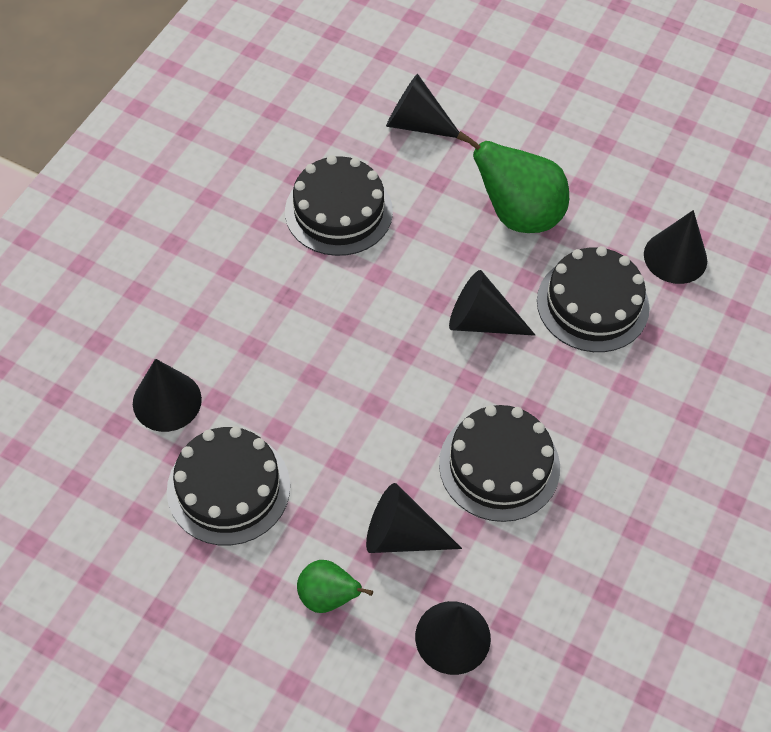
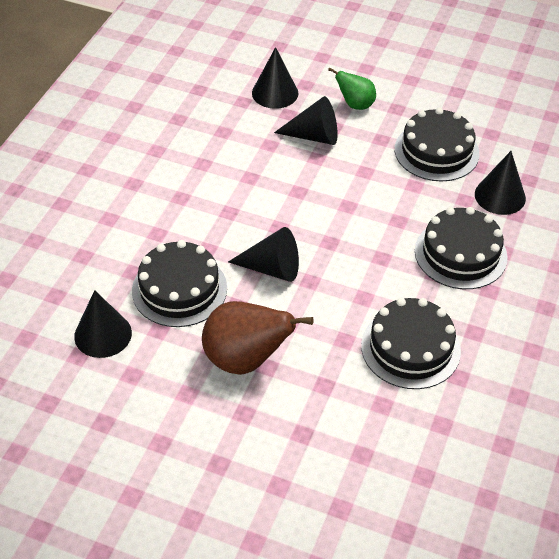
camera: 175 degrees right, 10 degrees down
black cone [386,74,460,138] -> none
black cake [439,405,560,522] -> black cake moved to [415,207,507,289]
green pear [457,131,569,233] -> brown pear [202,301,314,375]

